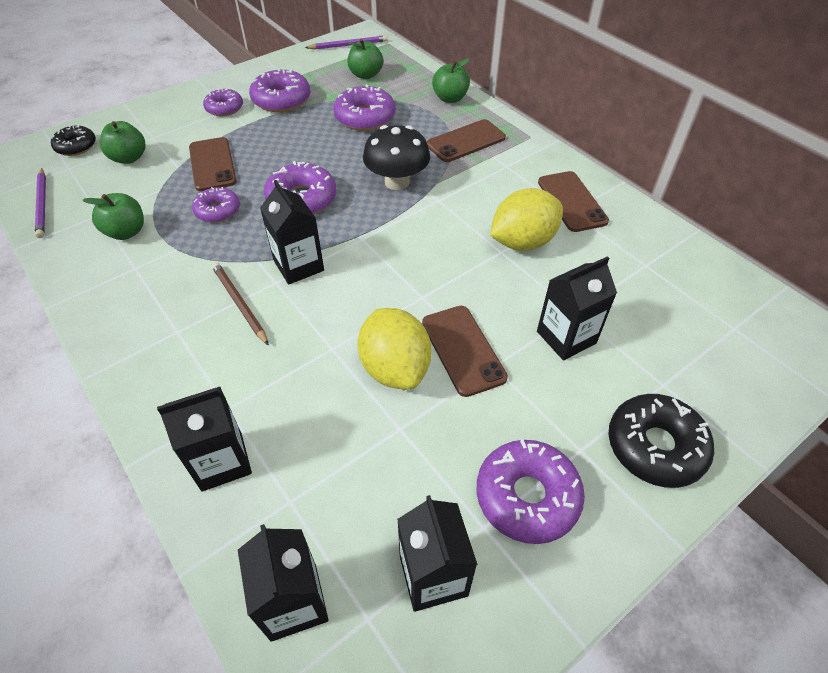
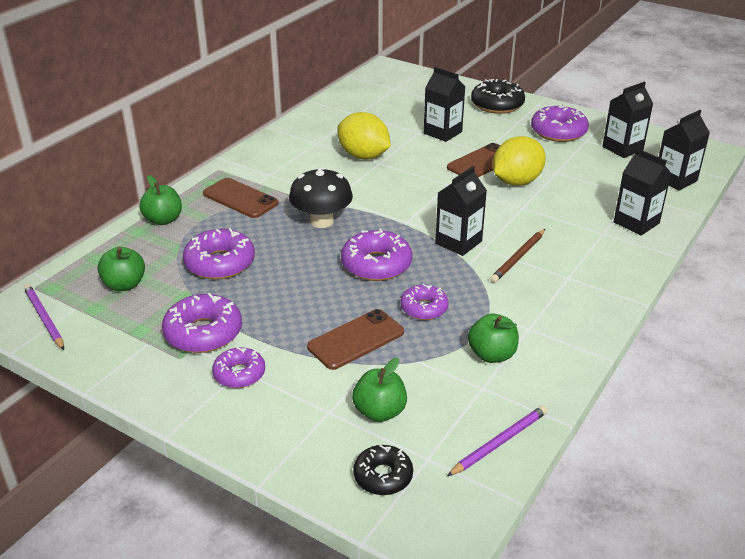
camera: 110 degrees left, 15 degrees down
brown phone [538,171,609,232] -> none

